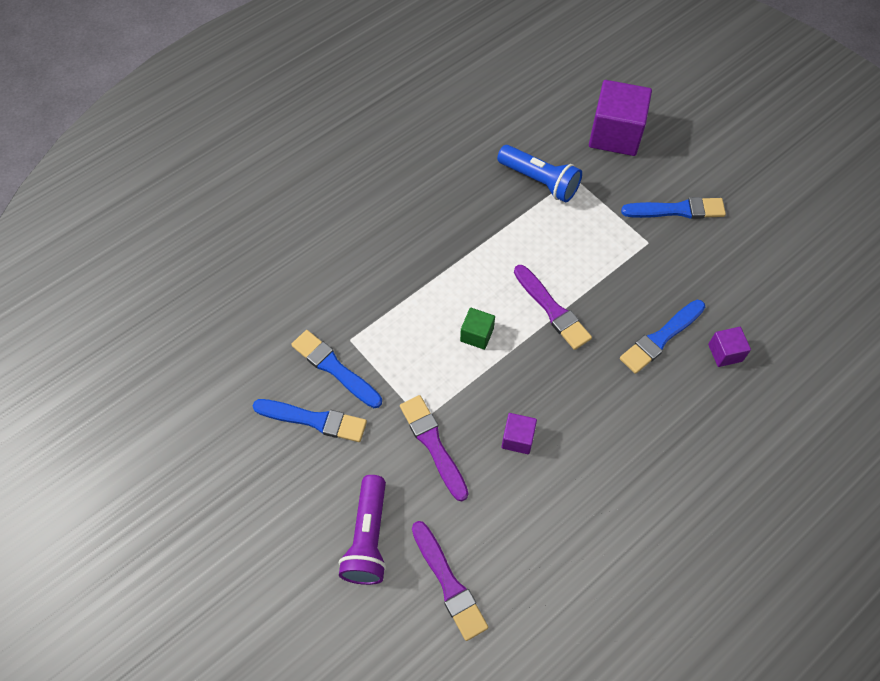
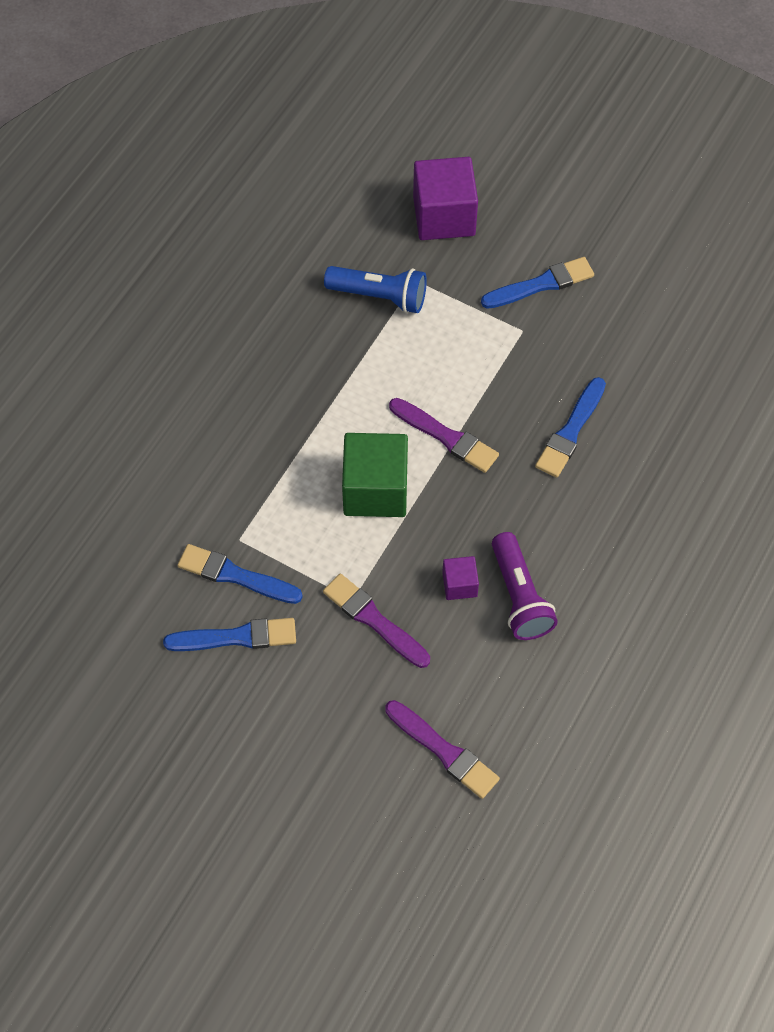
camera: 20 degrees left, 0 degrees up
purple flashlight [339,475,387,585] -> purple flashlight moved to [492,532,558,640]
green cube [460,308,495,350] -> green cube [342,433,408,517], size x2.02
purple cube [708,327,751,367] -> none

